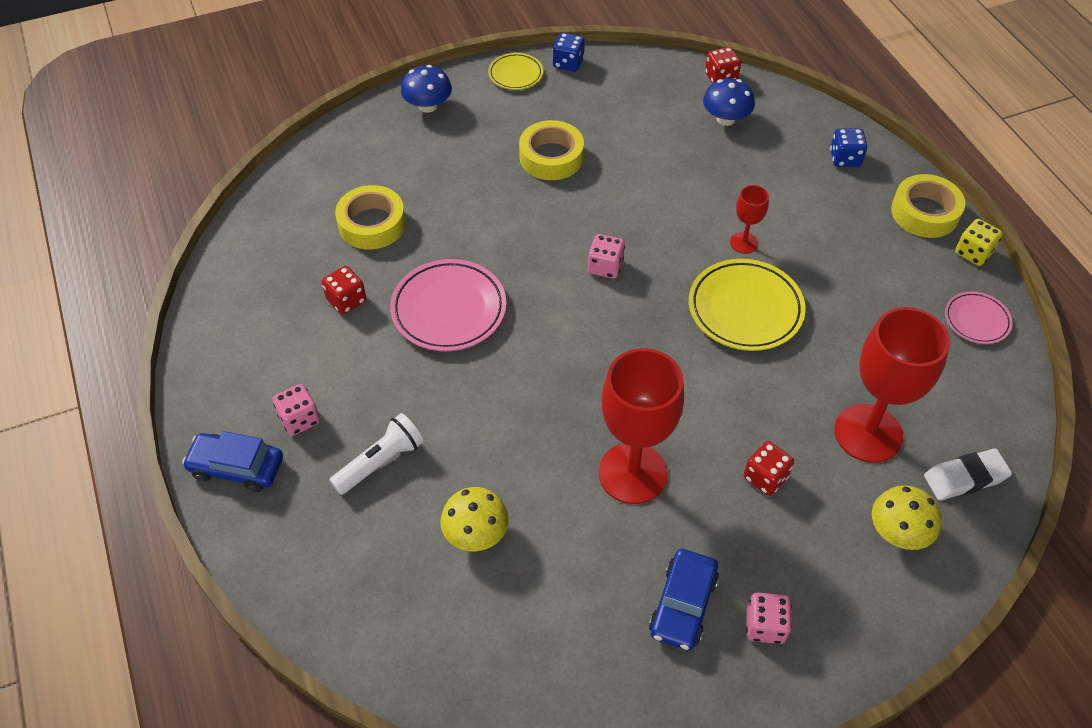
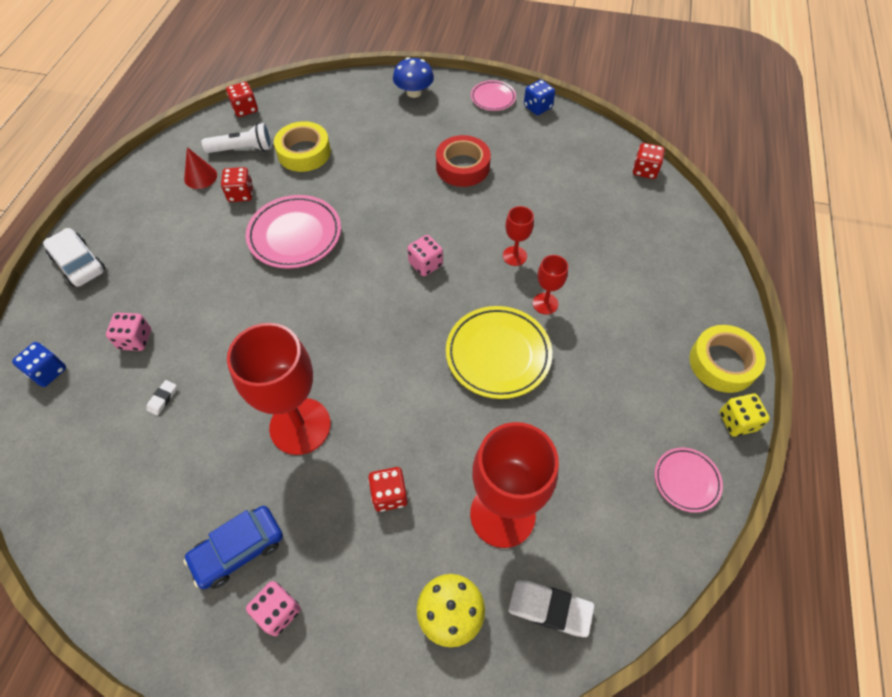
camera: 35 degrees right, 5 degrees up
blue car [182,431,283,492] -> white car [43,228,105,287]
pink dice [273,384,320,436] -> pink dice moved to [106,313,151,351]
white flashlight [329,413,424,495] -> white flashlight moved to [202,123,272,153]
yellow mushroom [440,487,509,551] -> white eraser [146,380,177,416]
yellow plate [488,53,543,90] -> pink plate [471,80,516,111]
yellow tape [519,120,584,180] -> red tape [436,135,491,187]
blue mushroom [703,78,755,126] -> none
blue dice [830,128,867,167] -> blue dice moved to [12,342,66,387]
none -> red cone [184,147,217,189]
none -> red dice [226,82,258,117]
none -> red goblet [503,206,534,266]

